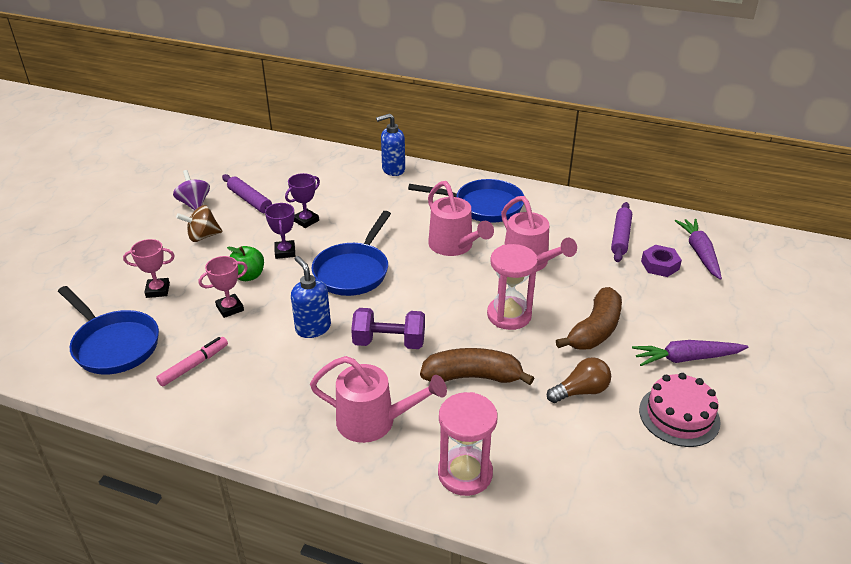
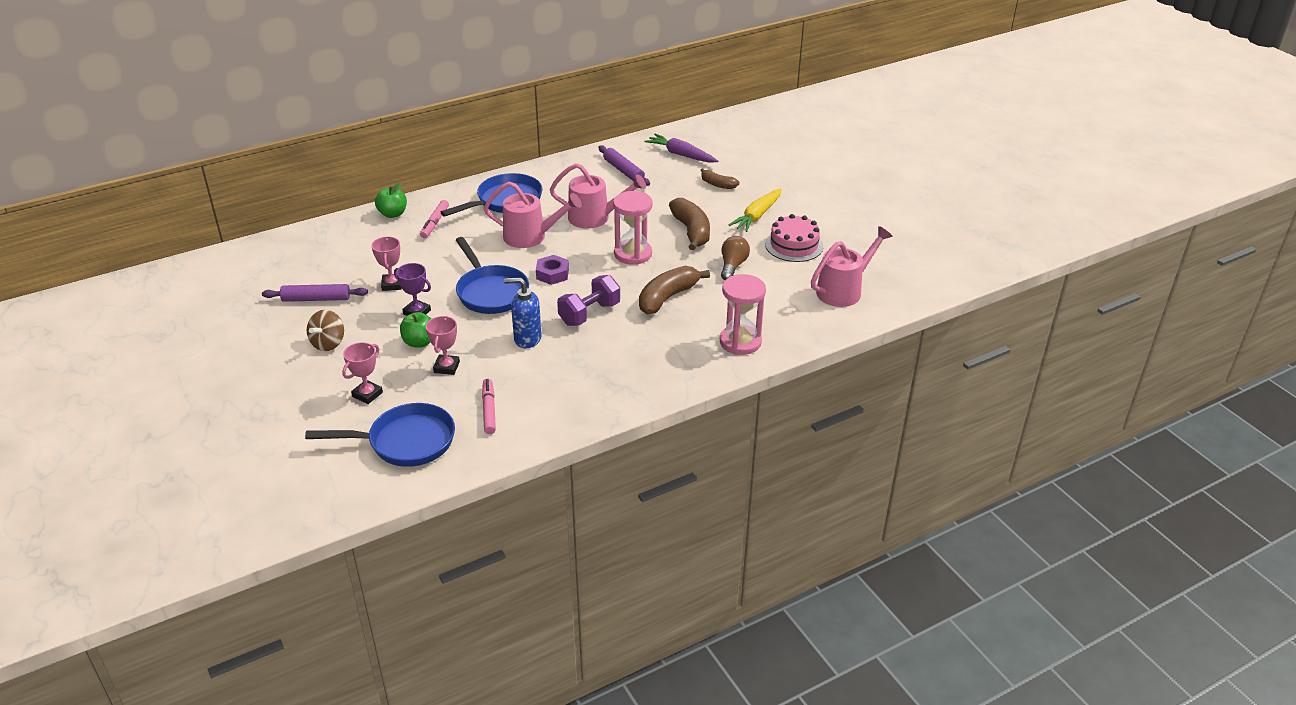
camera: 50 degrees left, 0 degrees up
purple spinning top [173,170,210,210] -> none
purple trophy [285,173,320,228] -> pink trophy [371,237,402,291]
pink watering can [310,356,447,443] -> pink watering can moved to [811,226,893,307]
blue soap dispenser [376,113,405,176] -> green apple [375,183,407,218]
purple carrot [632,340,748,366] -> yellow carrot [729,188,782,232]
purple nut [641,245,682,277] -> purple nut moved to [536,255,569,285]
none -> pink marker [420,200,449,238]
none -> brown banana [701,168,739,189]

